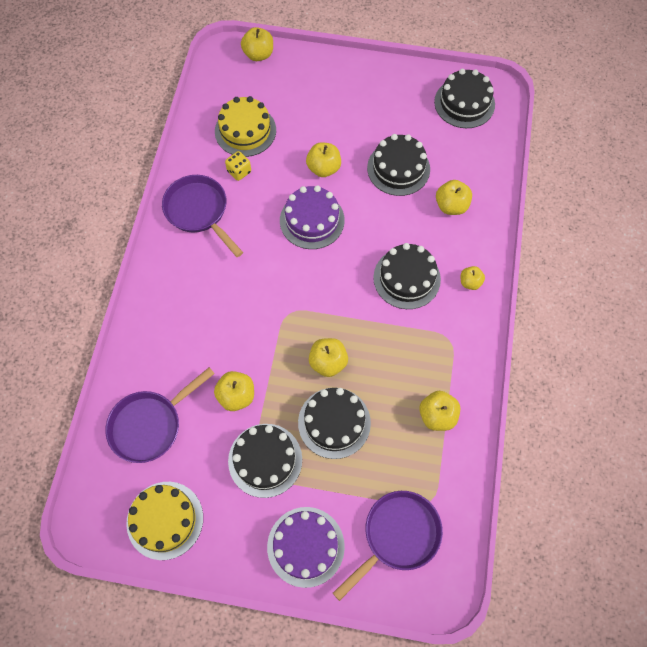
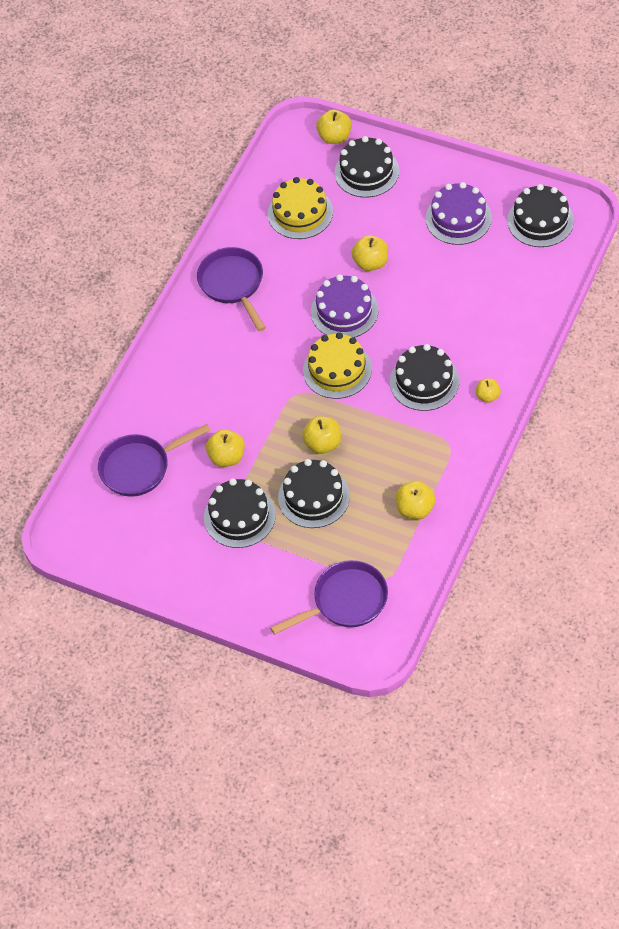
camera: 20 degrees right, 10 degrees down
yellow cake [126,482,203,560] -> yellow cake moved to [303,332,372,399]
yellow dice [225,151,251,181] -> none
purple cake [267,507,345,588] -> purple cake moved to [426,182,492,245]
black cake [367,134,430,196] -> black cake moved to [335,136,399,197]
yellow apple [436,180,472,215] -> none

